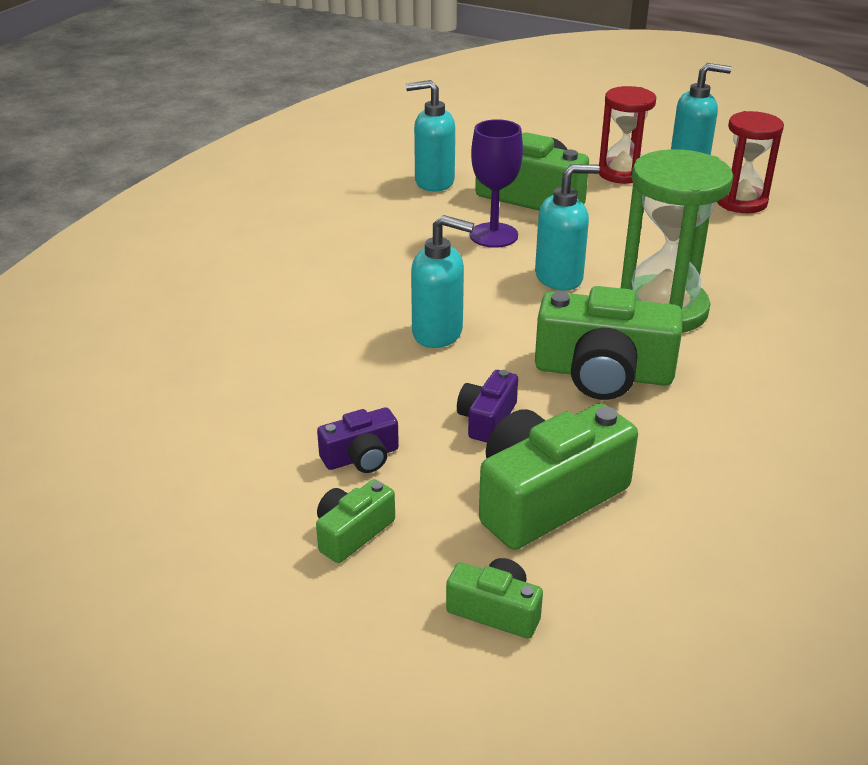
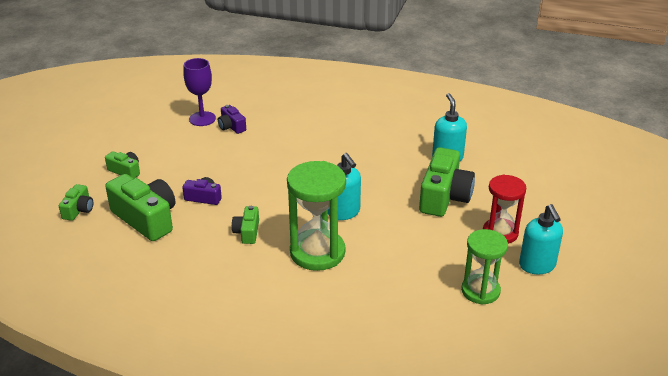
camera: 80 degrees right, 0 degrees up
purple camera [317,407,399,473] -> purple camera moved to [218,105,246,134]
turquoise soap dispenser [411,215,474,348] -> none
purple goblet [470,119,523,248] -> purple goblet moved to [183,58,216,126]
green camera [535,286,683,400] -> green camera [232,206,259,244], size x0.51
red hourglass [717,111,784,213] -> green hourglass [461,229,508,305]

